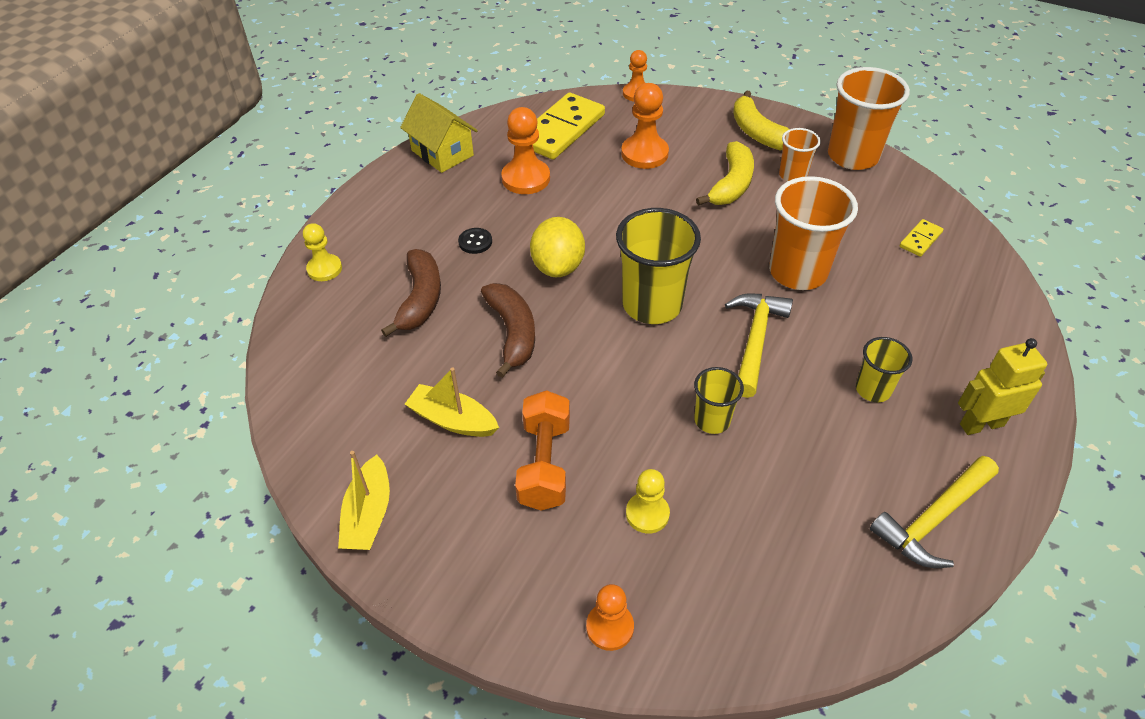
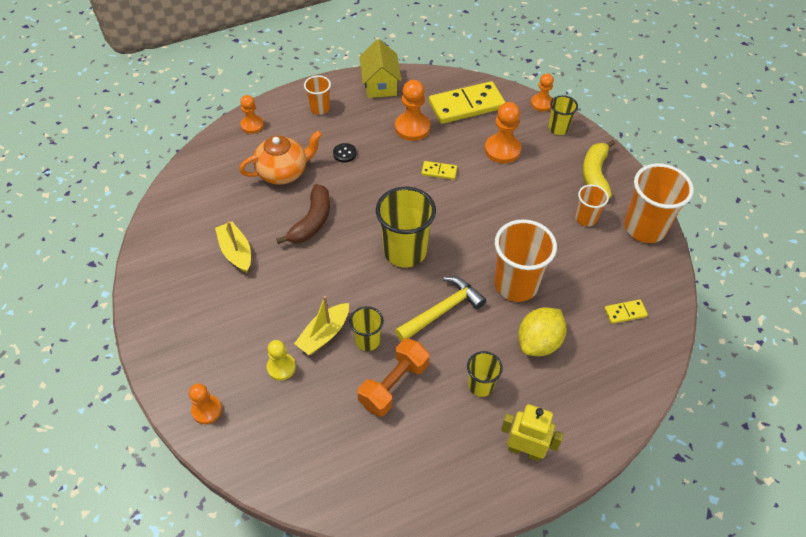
camera: 35 degrees right, 5 degrees up
yellow pawn [303,223,342,281] -> orange pawn [240,95,264,134]
yellow boat [338,451,390,550] -> yellow boat moved to [294,296,349,355]
brown banana [381,249,441,337] -> orange teapot [239,130,322,185]
orange dumbbell [515,390,570,510] -> orange dumbbell moved to [358,338,429,417]
yellow lemon [530,217,585,277] -> yellow lemon moved to [518,307,567,356]
yellow banana [696,141,754,206] -> none
yellow hammer [870,456,999,568] -> none
none -> orange cup [304,75,331,115]
none -> yellow domino [421,161,457,180]
none -> yellow cup [548,95,578,135]

